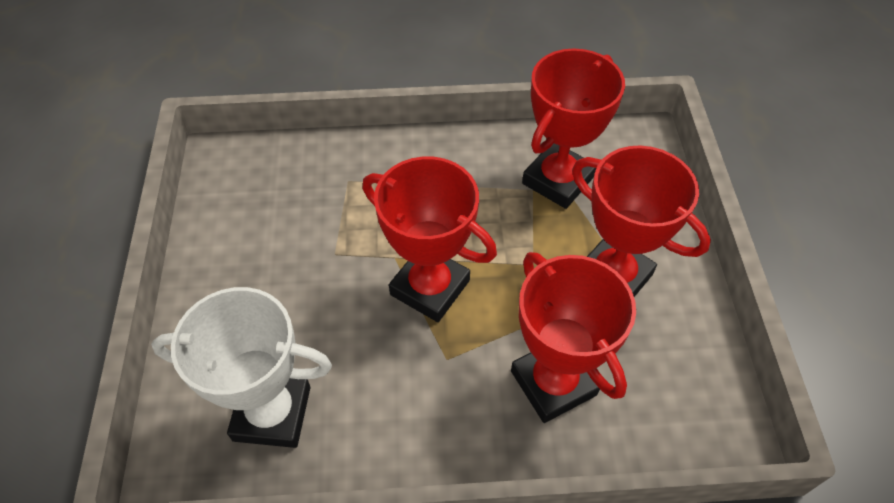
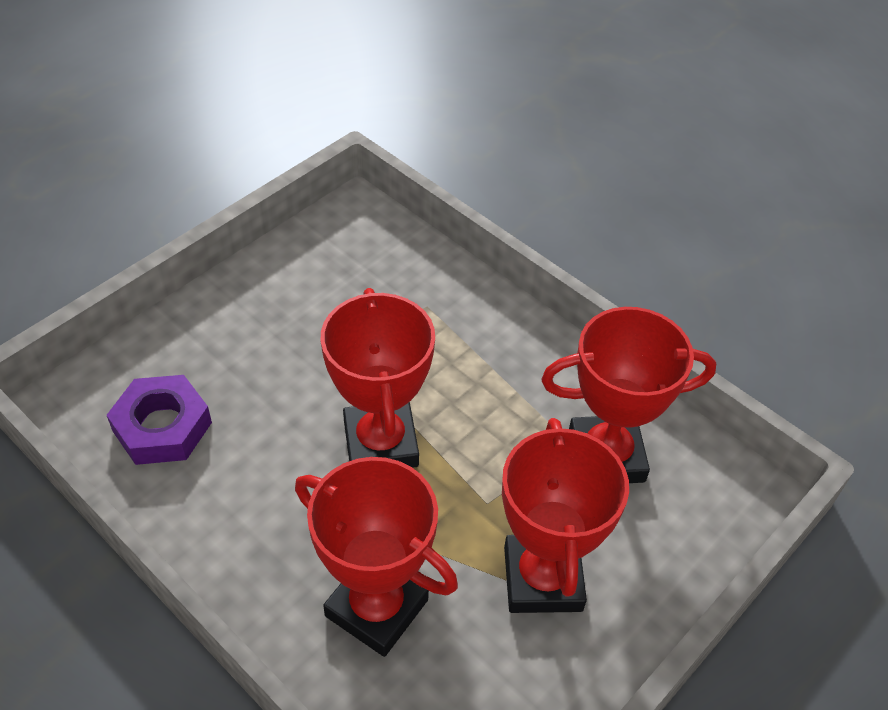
camera: 45 degrees right, 5 degrees down
white trophy [151,287,332,448] -> purple nut [107,375,212,465]
red trophy [511,252,636,423] -> red trophy turned 75 degrees counterclockwise [295,457,458,657]

